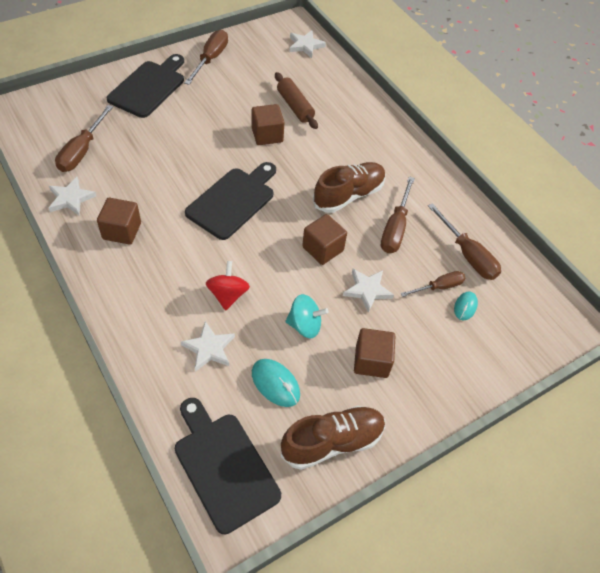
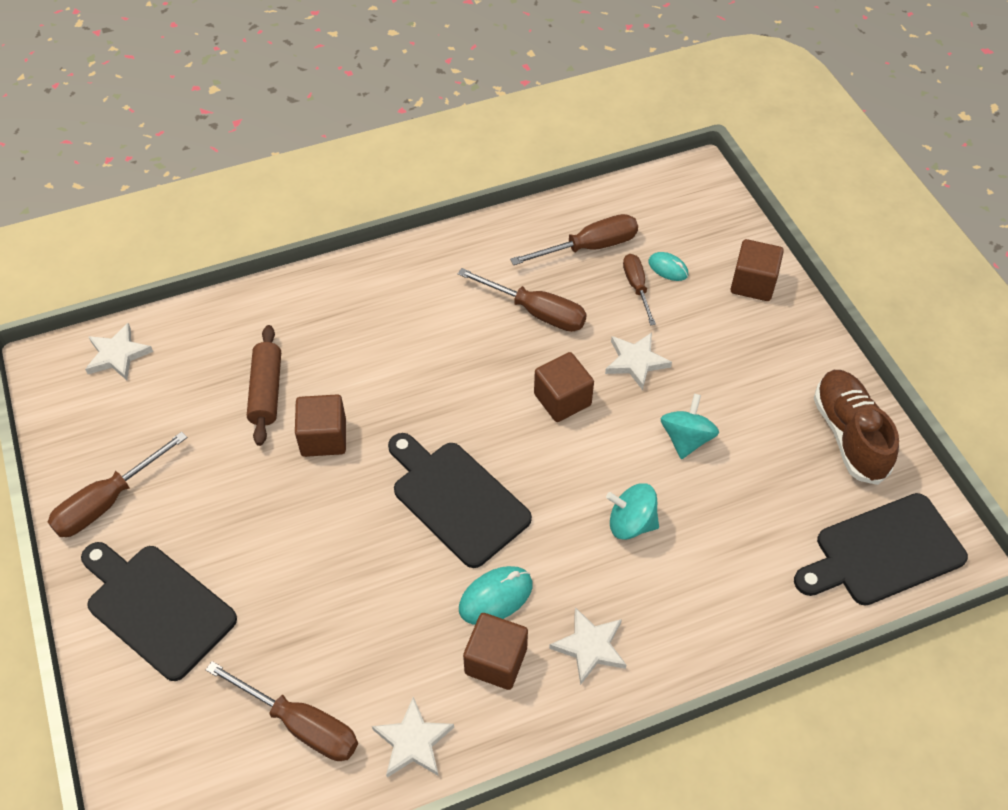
camera: 75 degrees left, 0 degrees up
white star [181,321,235,372] -> white star moved to [549,607,626,685]
brown screwdriver [184,30,228,85] -> brown screwdriver turned 75 degrees counterclockwise [48,432,188,537]
red spinning top [206,261,250,310] -> turquoise spinning top [606,483,659,540]
turquoise mouse [252,359,300,407] -> turquoise mouse moved to [459,566,533,625]
brown rolling pin [275,72,318,129] -> brown rolling pin turned 75 degrees counterclockwise [247,325,281,446]
brown shoe [313,162,386,213] -> none
brown cube [354,328,395,378] -> brown cube moved to [731,239,784,301]

